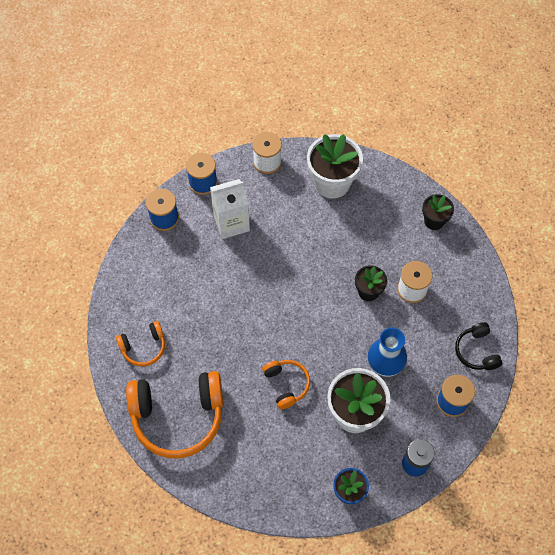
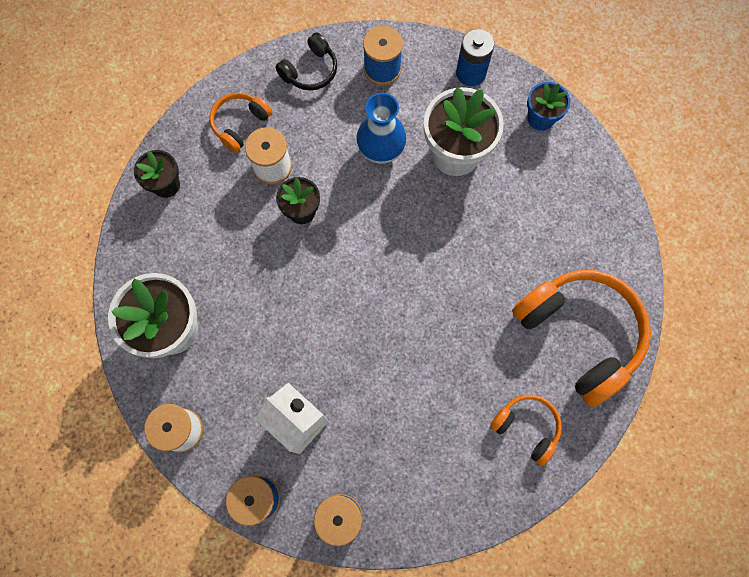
camera: 120 degrees left, 10 degrees up
orange headphones [262,360,310,409] -> orange headphones moved to [209,93,272,153]

